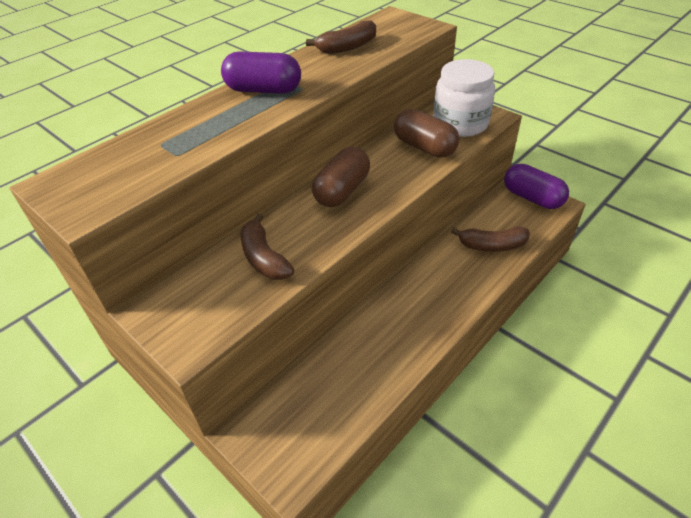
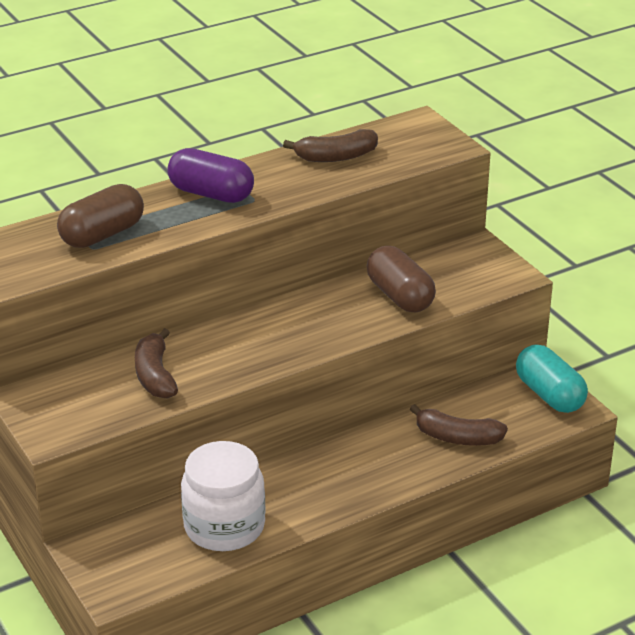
camera: 15 degrees right, 10 degrees down
brown capsule [312,147,370,207] -> brown capsule moved to [57,184,144,248]
white jar [433,59,495,137] -> white jar moved to [181,441,266,551]
purple capsule [504,164,569,209] -> turquoise capsule [516,344,588,413]

